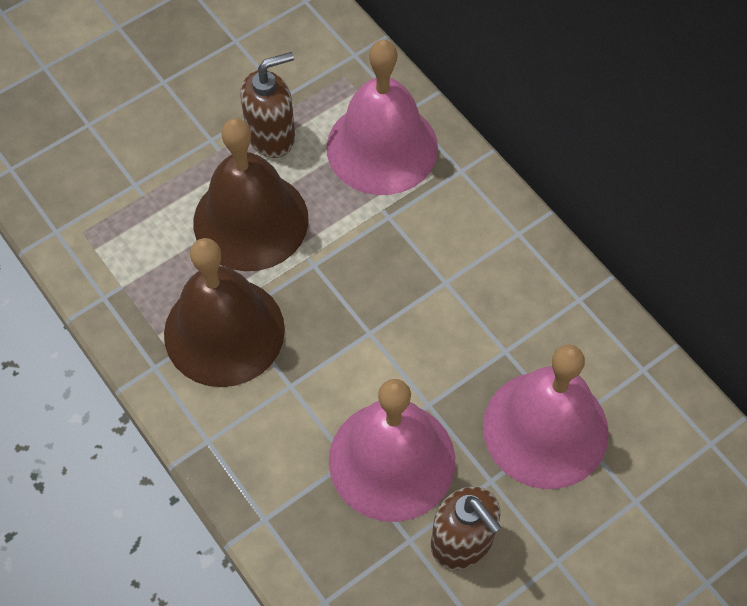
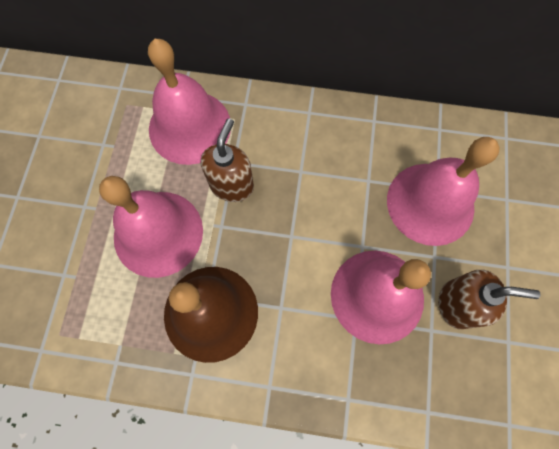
camera: 45 degrees left, 10 degrees up
brown bell [194,118,309,271] -> pink bell [99,176,203,278]
brown soap dispenser [240,52,295,158] -> brown soap dispenser moved to [201,118,254,202]

